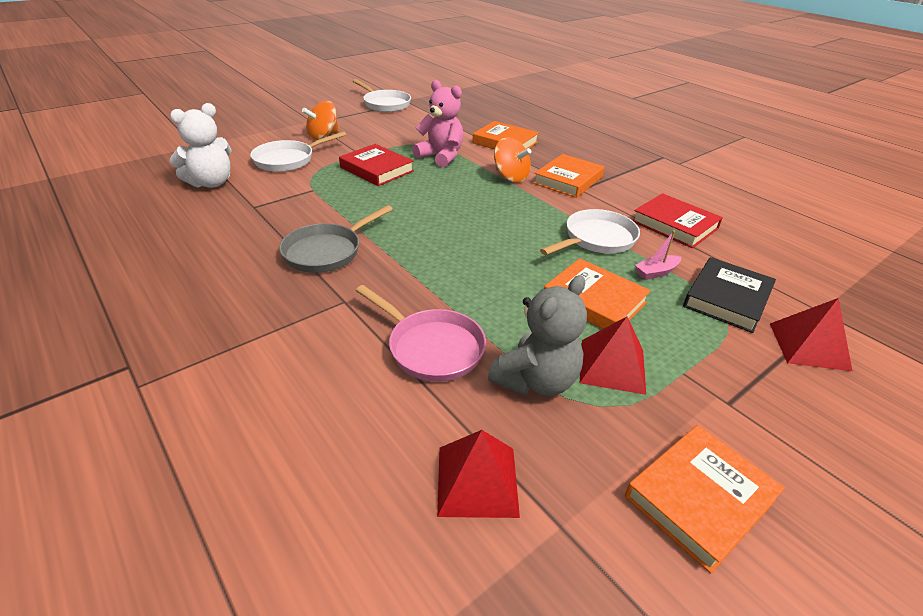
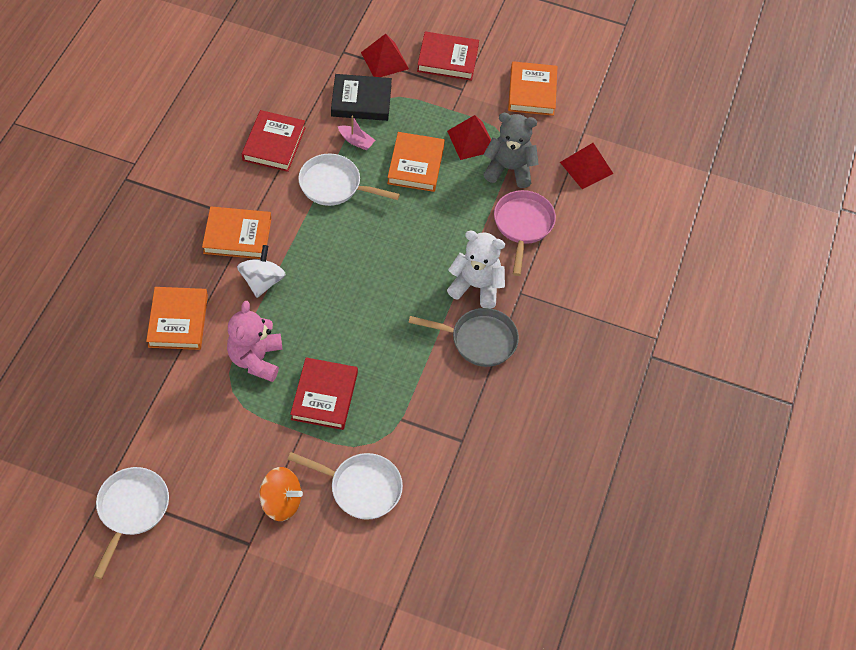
camera: 125 degrees left, 20 degrees up
white teddy bear [169,103,232,188] -> white teddy bear moved to [447,230,505,308]
orange spinning top [494,137,531,182] -> white spinning top [237,245,286,298]
orange book [625,425,785,573] -> orange book turned 75 degrees clockwise [508,61,557,116]
none -> red book [417,32,479,81]

